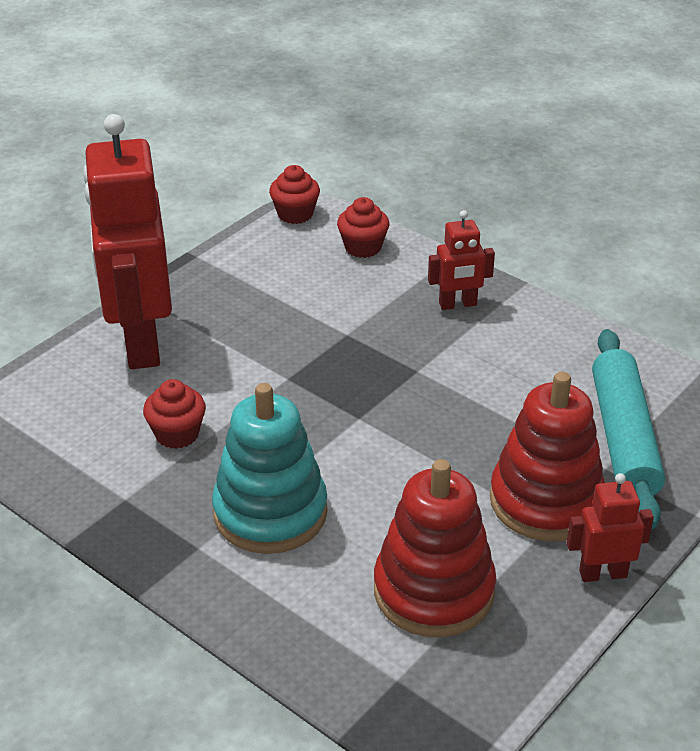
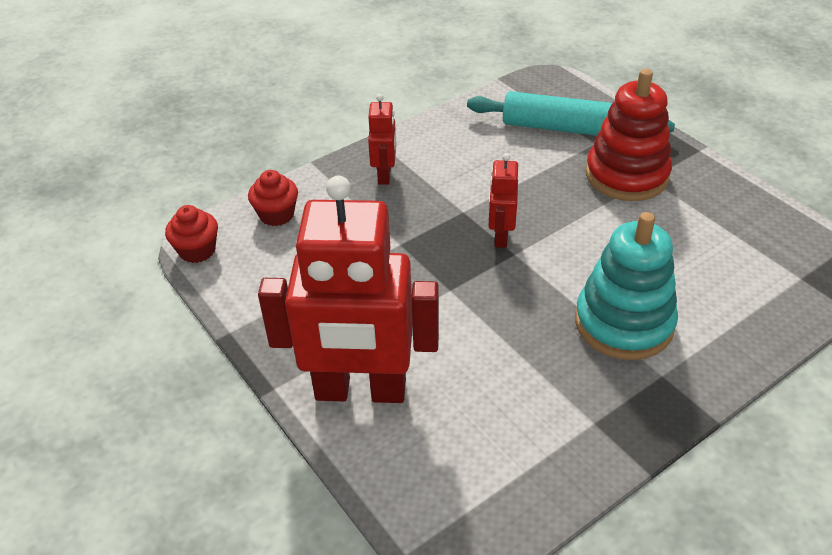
camera: 75 degrees left, 5 degrees up
red cupcake [143,379,206,449] -> none
red stacking toy [374,459,496,637] -> none
red robot [566,473,654,582] -> red robot moved to [488,153,518,248]

